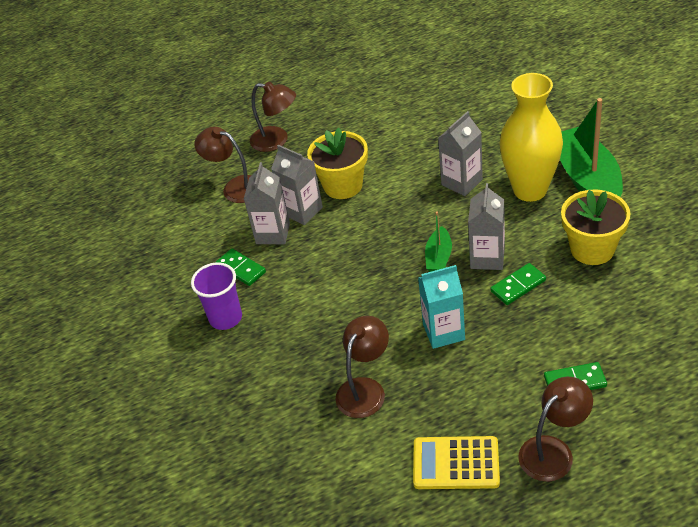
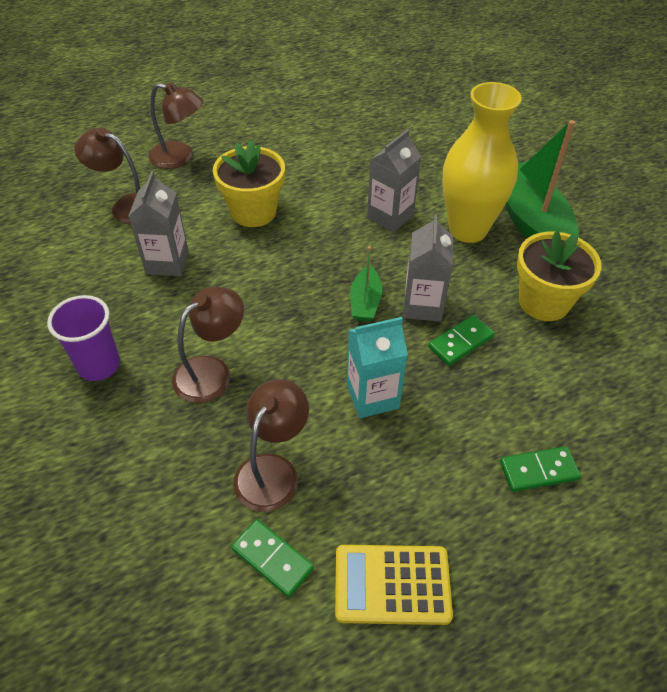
camera: 10 degrees left, 5 degrees up
green domino [216,248,266,286] -> green domino moved to [231,519,314,597]
grey carton [271,145,323,225] -> none
brown lamp [518,377,593,482] -> brown lamp moved to [172,287,244,403]

